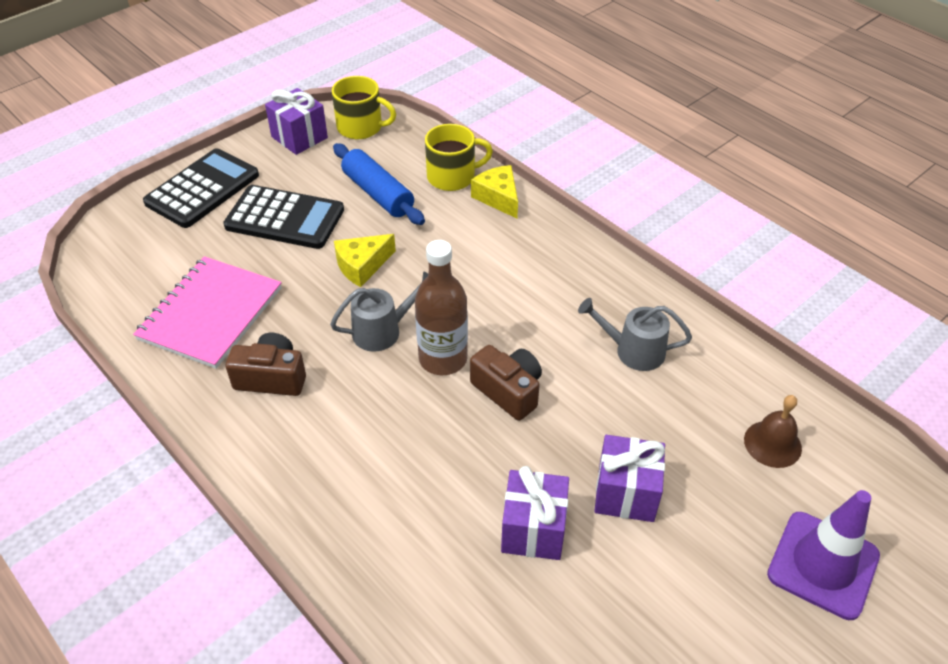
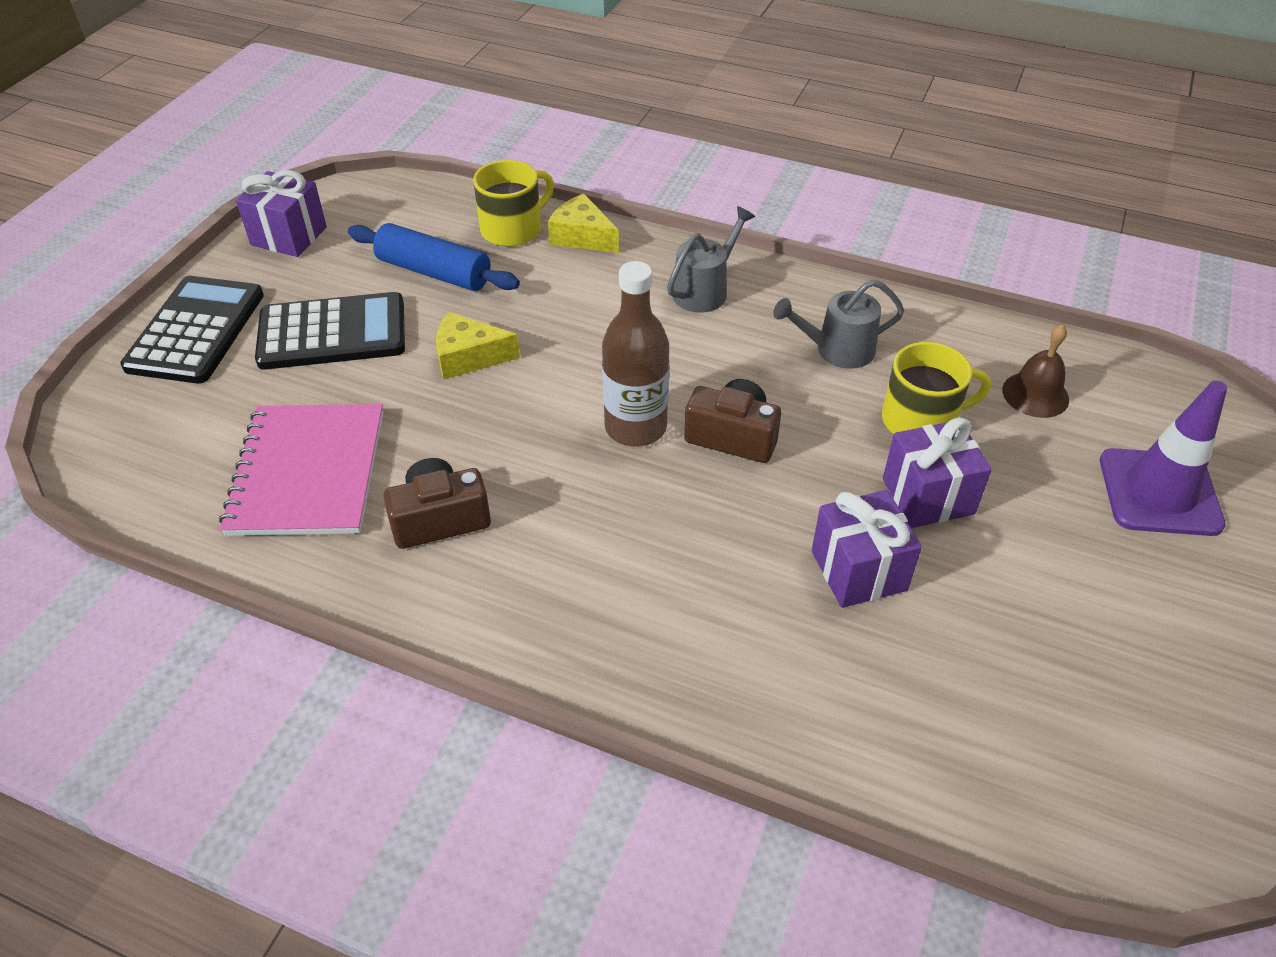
camera: 25 degrees left, 0 degrees up
grey watering can [330,272,428,352] -> grey watering can moved to [667,206,755,313]
yellow mug [332,76,396,139] -> yellow mug moved to [882,342,991,434]
yellow cheese [334,234,396,287] -> yellow cheese turned 60 degrees clockwise [436,312,520,379]

